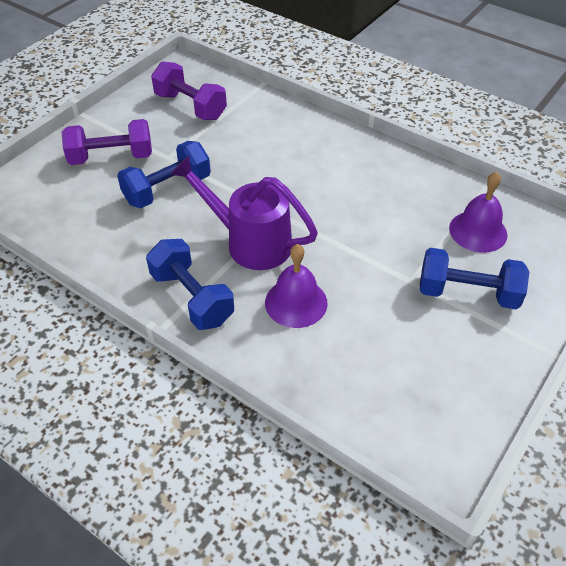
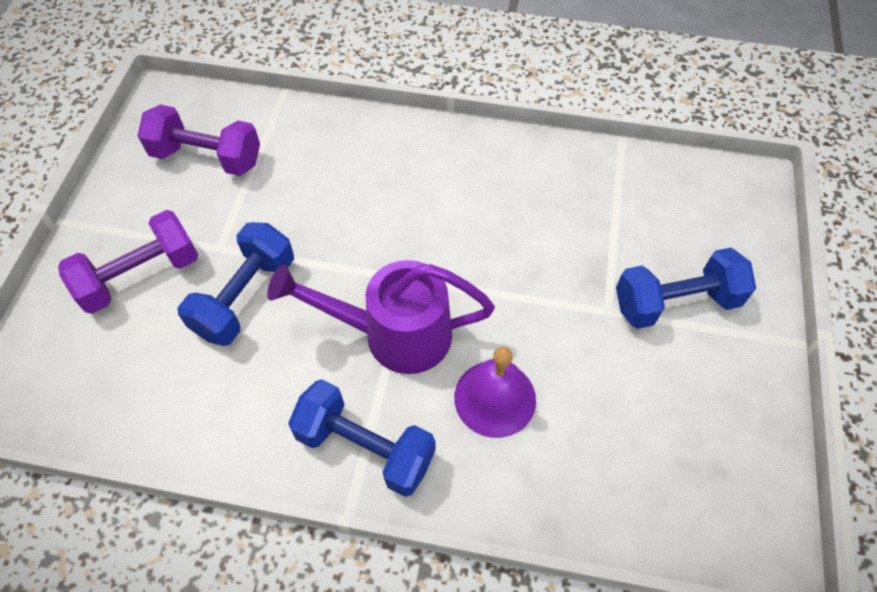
camera: 25 degrees left, 10 degrees up
purple bell [449,172,508,253] -> none

